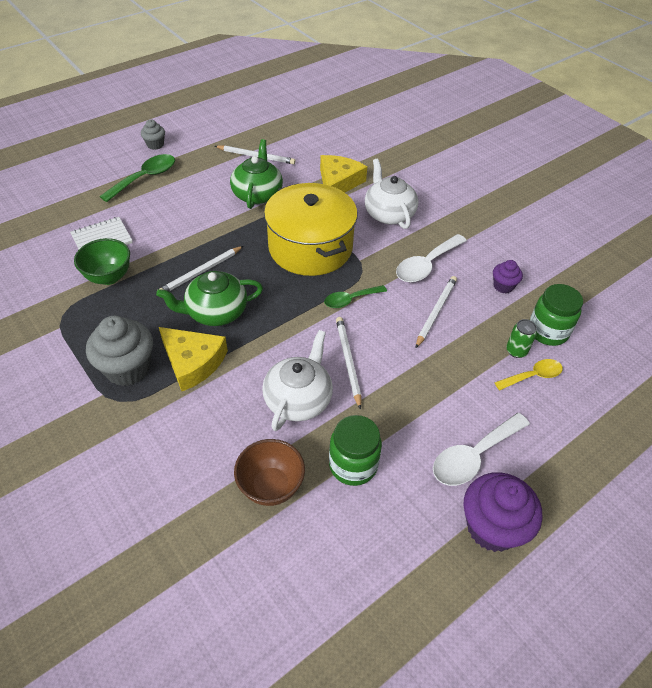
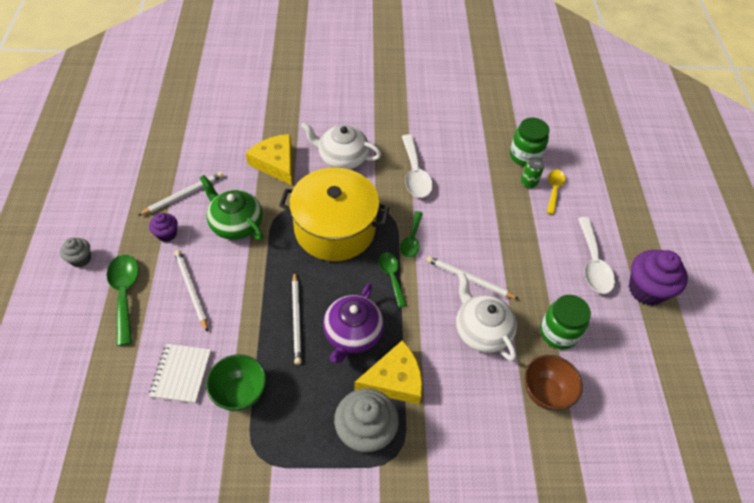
camera: 55 degrees left, 5 degrees up
green teapot [156,271,263,326] -> purple teapot [323,283,384,363]
white pencil [416,276,457,348] -> white pencil moved to [174,250,208,332]
purple cupcake [493,260,523,293] -> purple cupcake moved to [149,213,178,242]
none -> green spoon [379,252,407,308]

